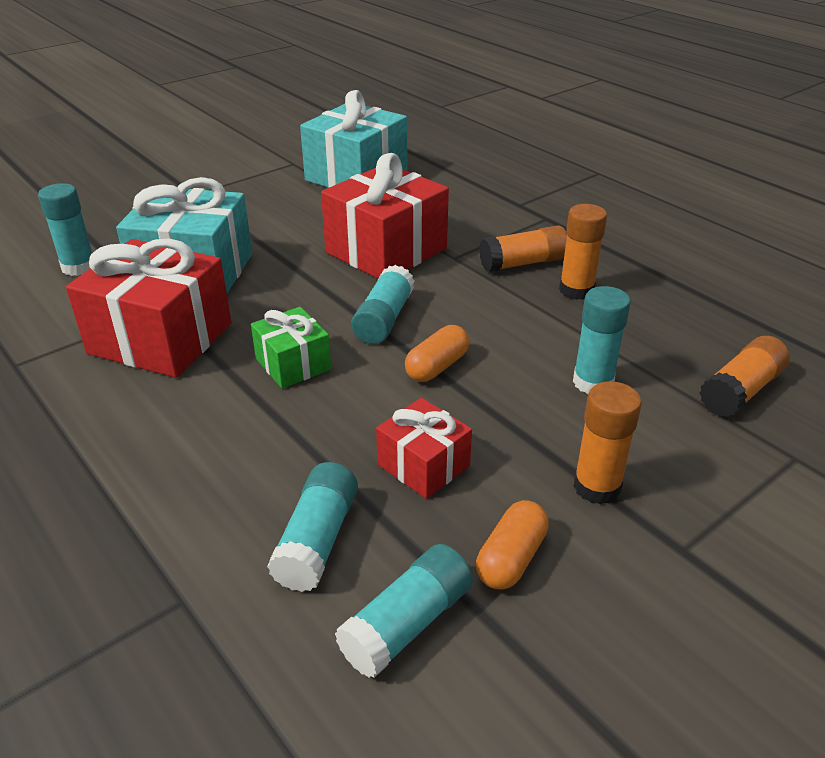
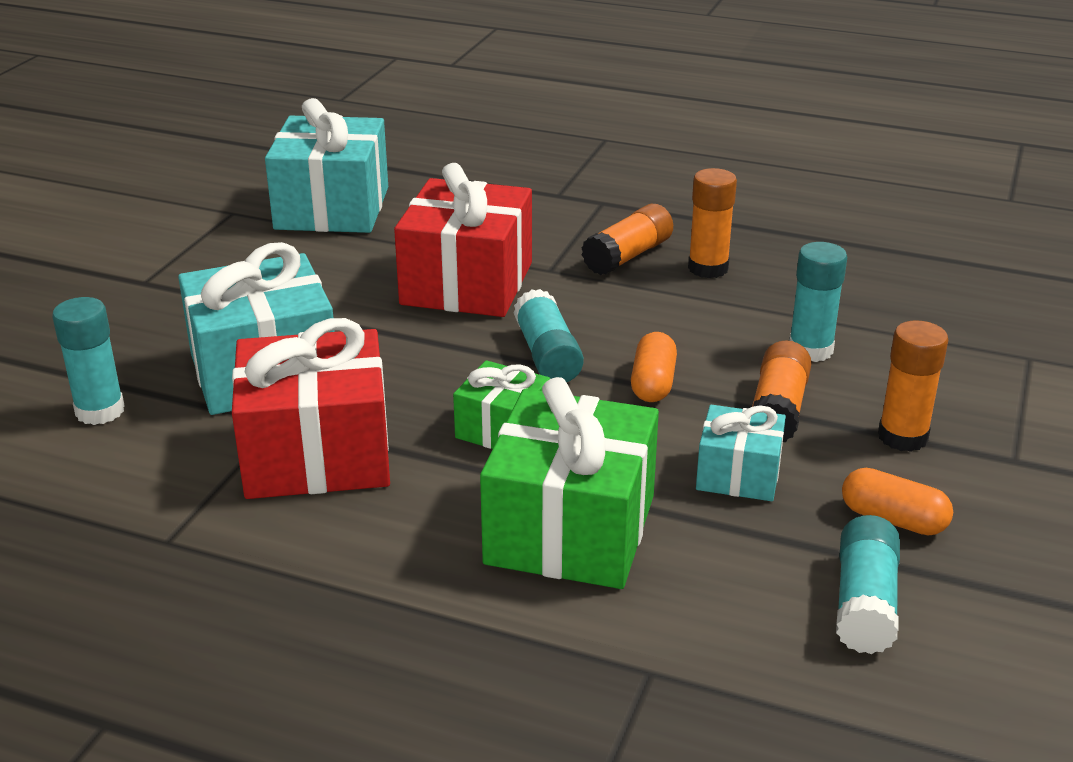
camera: 30 degrees left, 5 degrees down
turquoise glue stick [267,462,358,592] -> none
red gift [376,398,472,499] -> turquoise gift [696,405,786,501]
orange capsule [476,500,549,590] -> orange capsule turned 60 degrees counterclockwise [842,468,953,536]
orange glue stick [699,336,790,417] -> orange glue stick moved to [752,341,812,442]
none -> green gift [480,377,659,589]

